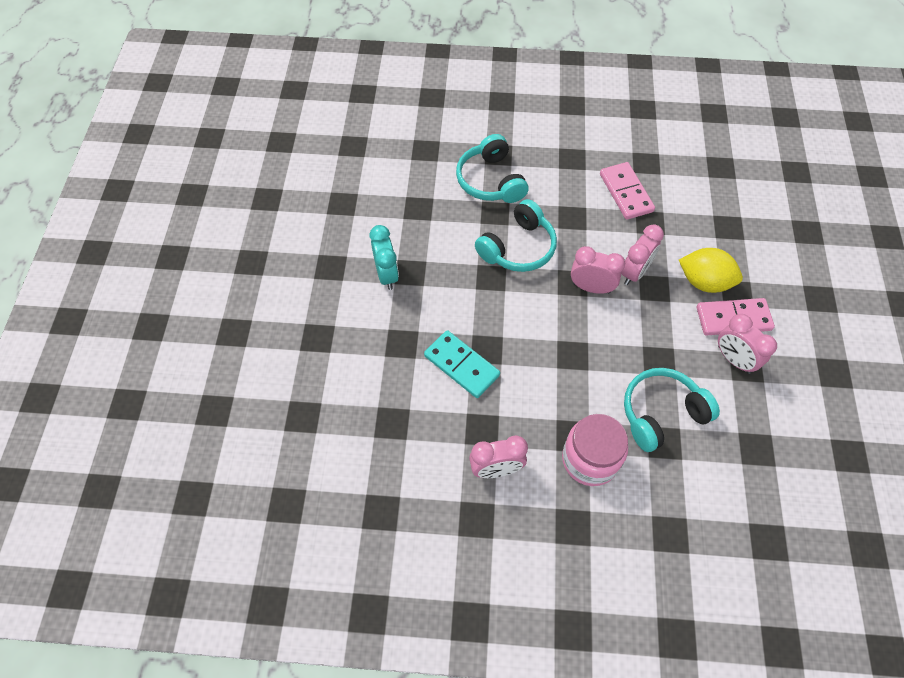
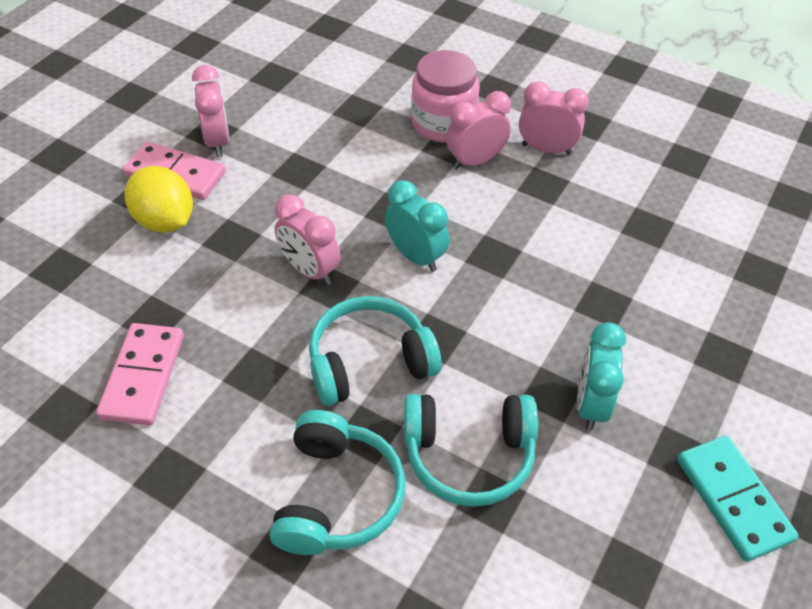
camera: 155 degrees left, 10 degrees down
turquoise domino [424,330,500,398] -> turquoise domino moved to [677,436,798,562]
pink clock [622,225,664,285] -> pink clock moved to [446,91,511,169]
turquoise headphones [624,368,720,452] -> turquoise headphones moved to [404,394,538,507]
none -> turquoise clock [385,180,449,272]

